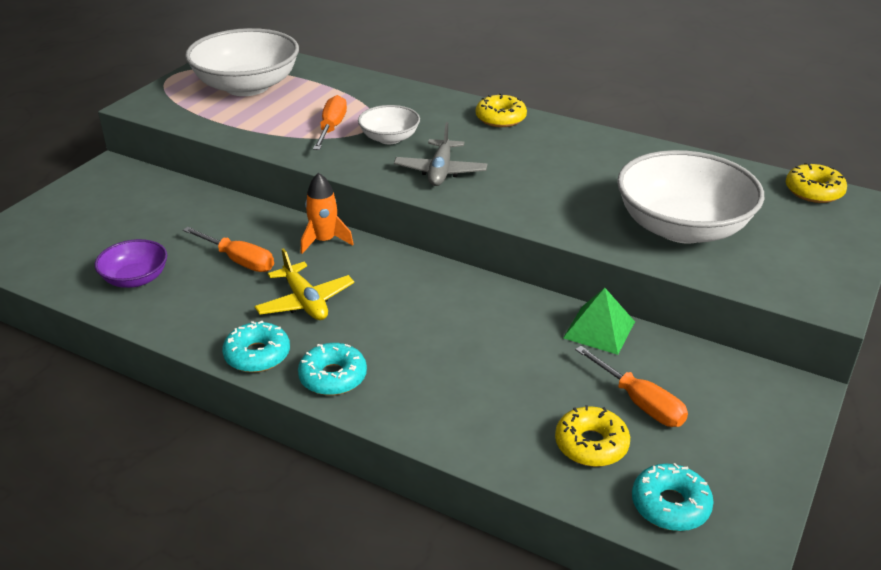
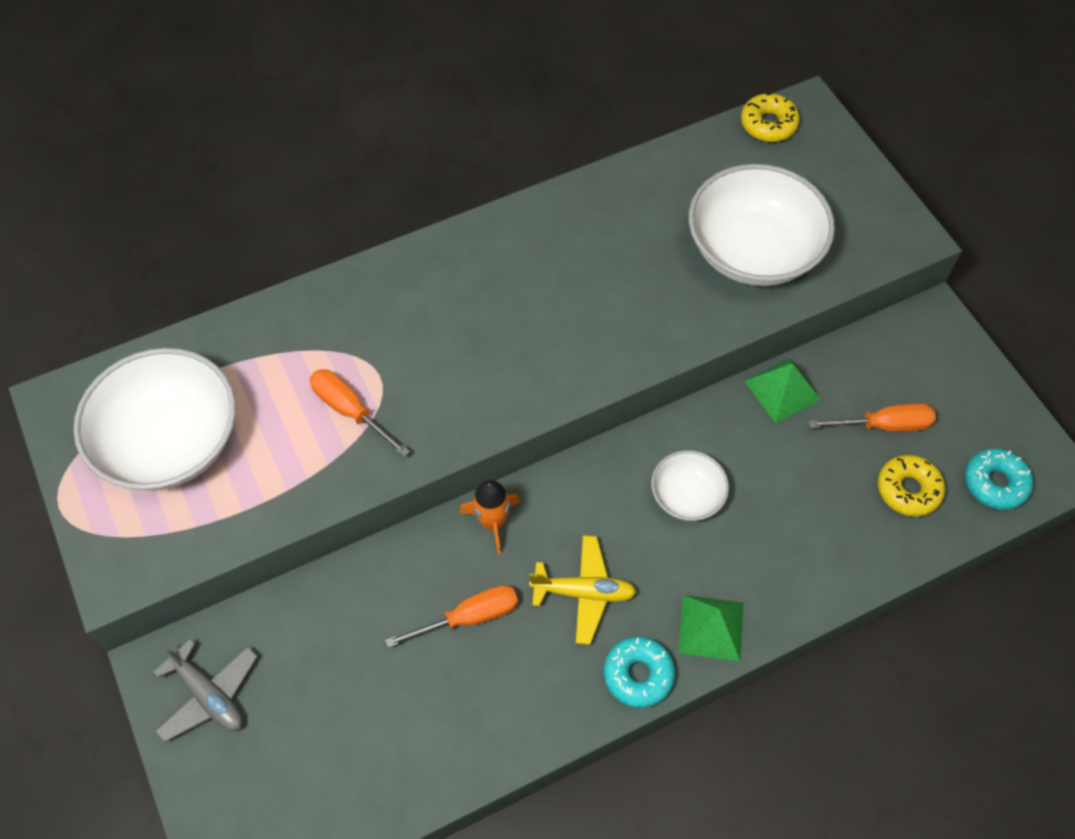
camera: 55 degrees left, 25 degrees up
purple bowl [94,239,167,288] -> none
turquoise donut [298,343,367,395] -> green pyramid [678,595,743,661]
white bowl [358,105,420,144] -> white bowl moved to [651,450,729,521]
grey plane [394,122,487,186] -> grey plane moved to [153,639,258,742]
yellow donut [476,93,527,127] -> none

